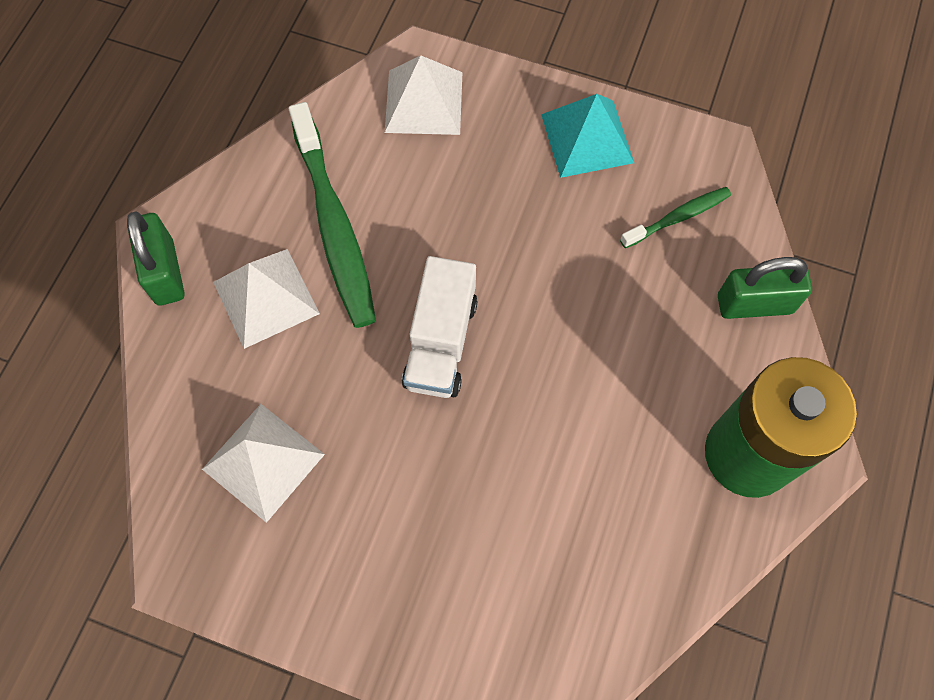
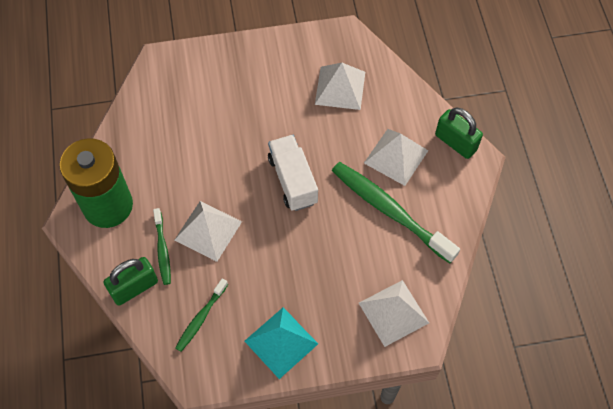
camera: 150 degrees right, 5 degrees down
none -> green toothbrush [153,208,171,285]
none -> white pyramid [175,201,242,262]

